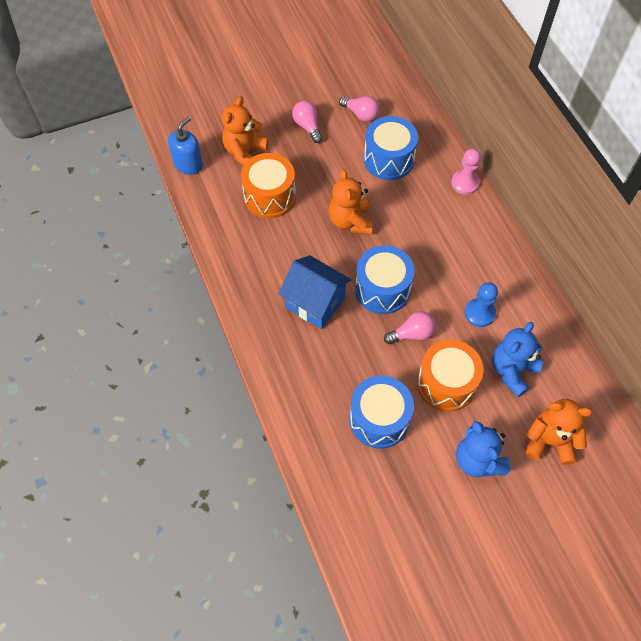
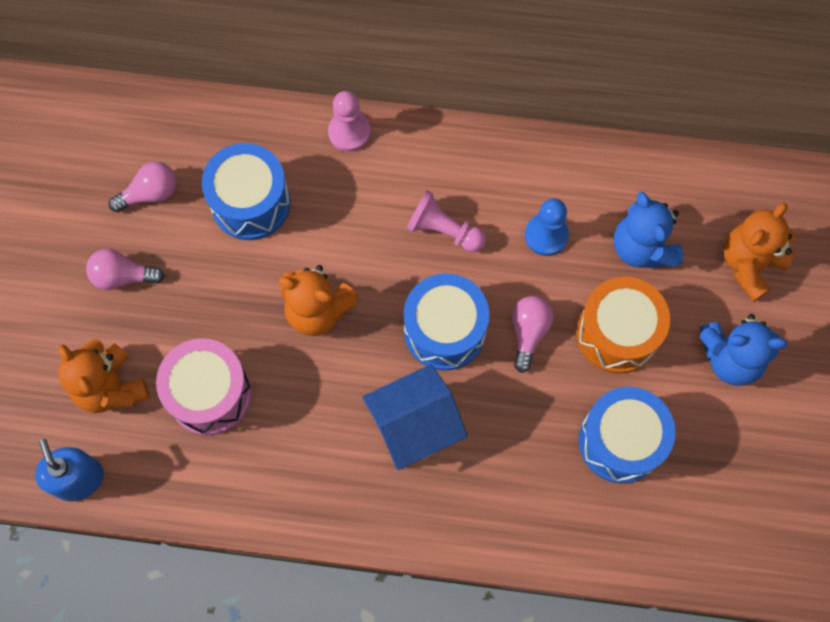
camera: 60 degrees left, 10 degrees up
orange drum [241,153,296,219] -> pink drum [156,338,252,435]
none -> pink pawn [406,190,486,252]

